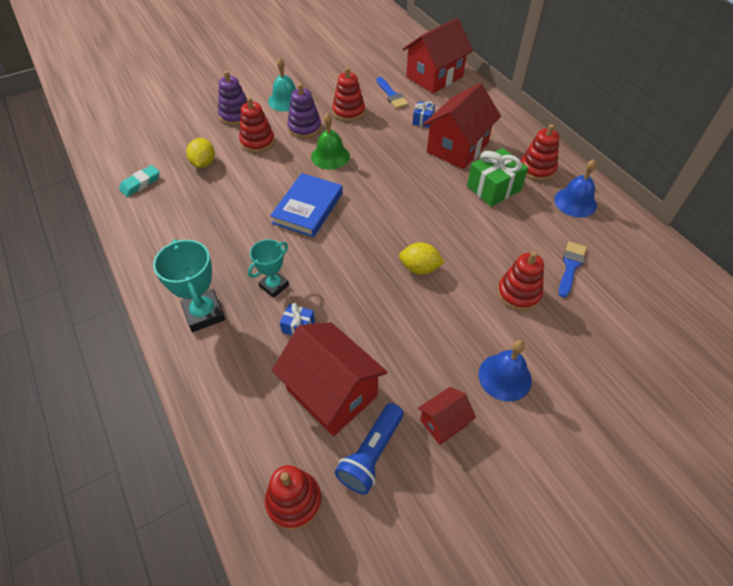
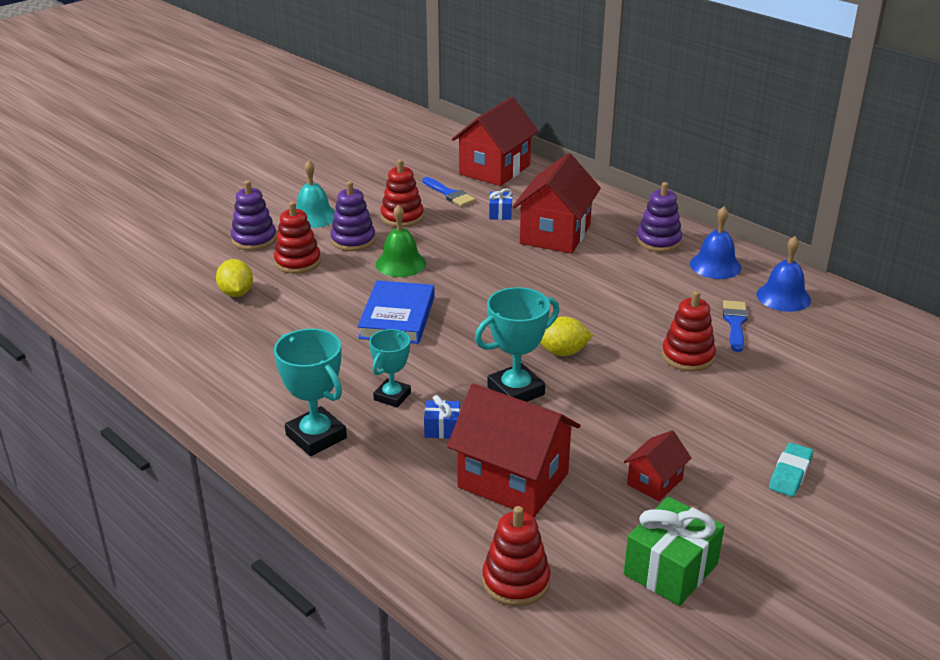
camera: 15 degrees left, 20 degrees down
turquoise eraser [119,165,160,197] -> turquoise eraser moved to [769,443,813,497]
blue flashlight [335,403,403,494] -> none
green gift [467,148,528,207] -> green gift moved to [624,497,725,606]
blue bell [478,340,532,402] -> blue bell moved to [756,236,811,312]
red stacking toy [521,124,559,181] -> purple stacking toy [637,182,682,252]
none -> turquoise trophy [475,287,559,402]

